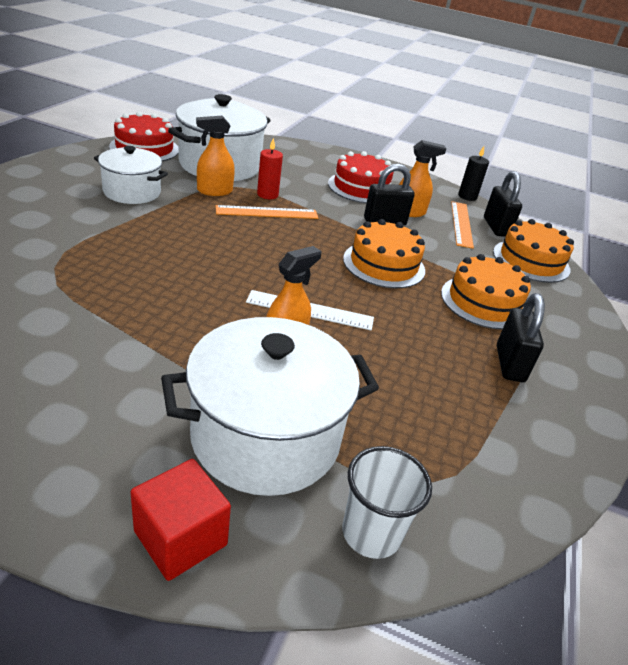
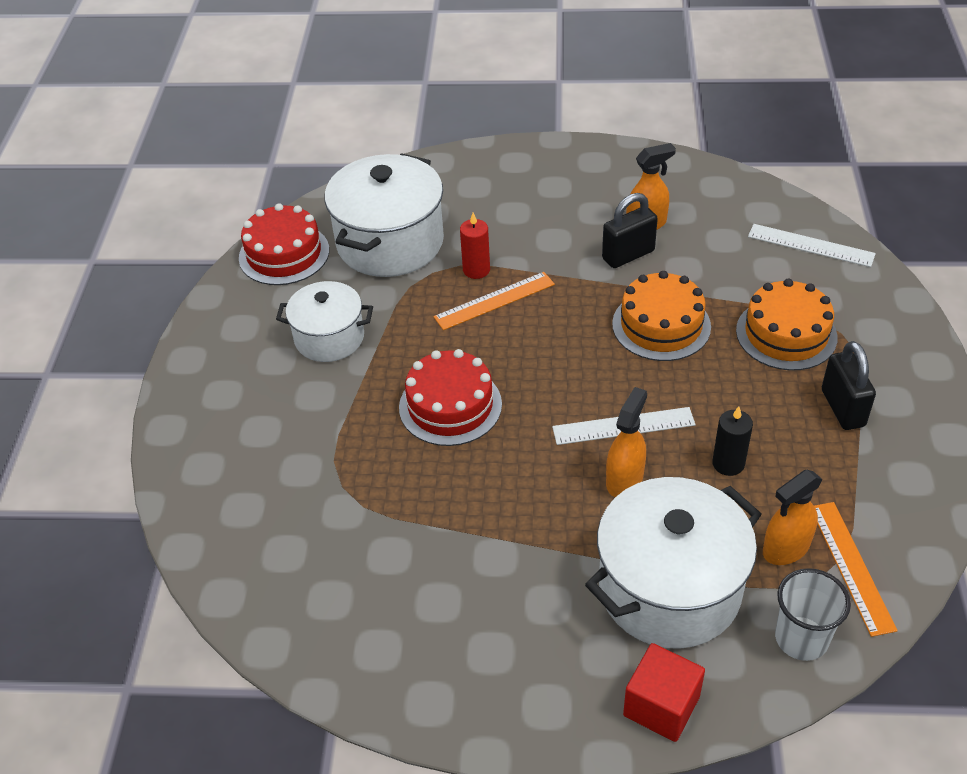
camera: 10 degrees left, 10 degrees up
orange spray bottle [196,116,235,196] -> orange spray bottle moved to [763,470,823,565]
red cake [328,151,394,203] -> red cake moved to [399,349,502,446]
orange ruler [451,201,474,249] -> orange ruler moved to [814,502,898,637]
black candle [458,146,489,201] -> black candle moved to [712,406,753,476]
black padlock [484,171,522,237] -> none
orange cake [493,219,574,283] -> white ruler [748,224,876,267]

